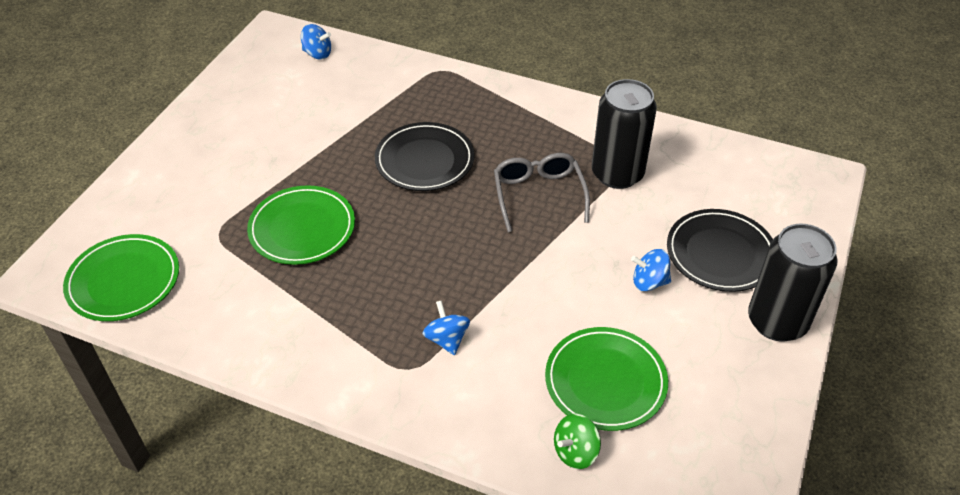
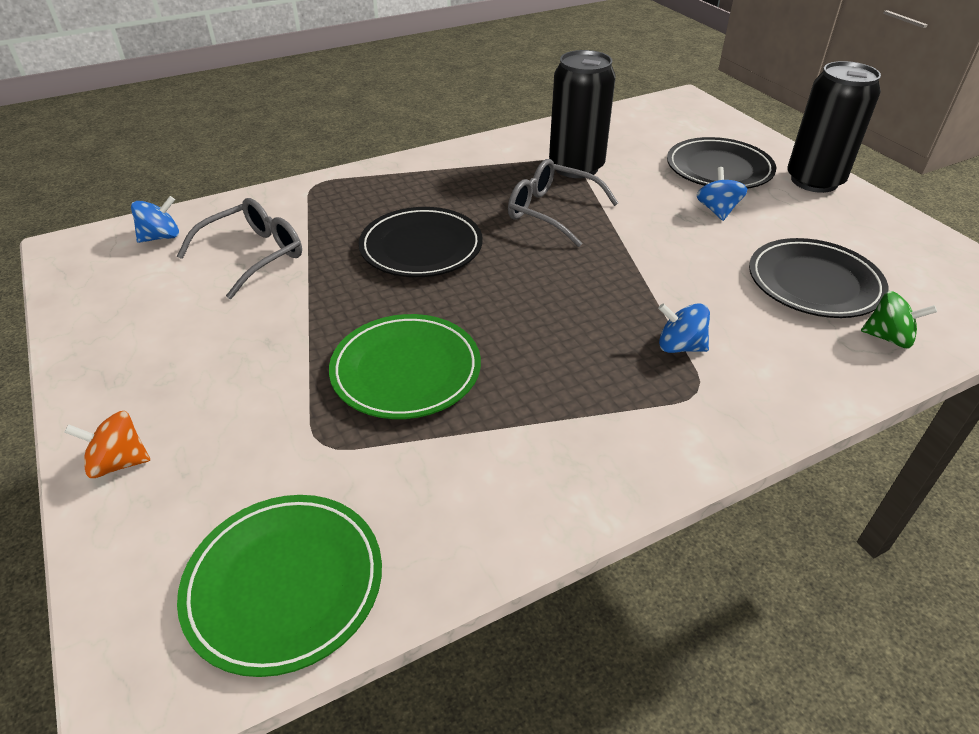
camera: 50 degrees left, 5 degrees down
green plate [545,327,668,431] -> black plate [749,238,889,318]
green spinning top [554,414,601,469] -> green spinning top turned 75 degrees counterclockwise [861,291,937,348]
blue spinning top [631,249,671,291] -> blue spinning top turned 135 degrees clockwise [697,167,747,221]
none -> orange spinning top [64,411,150,478]
none -> grey glasses [177,198,302,299]

